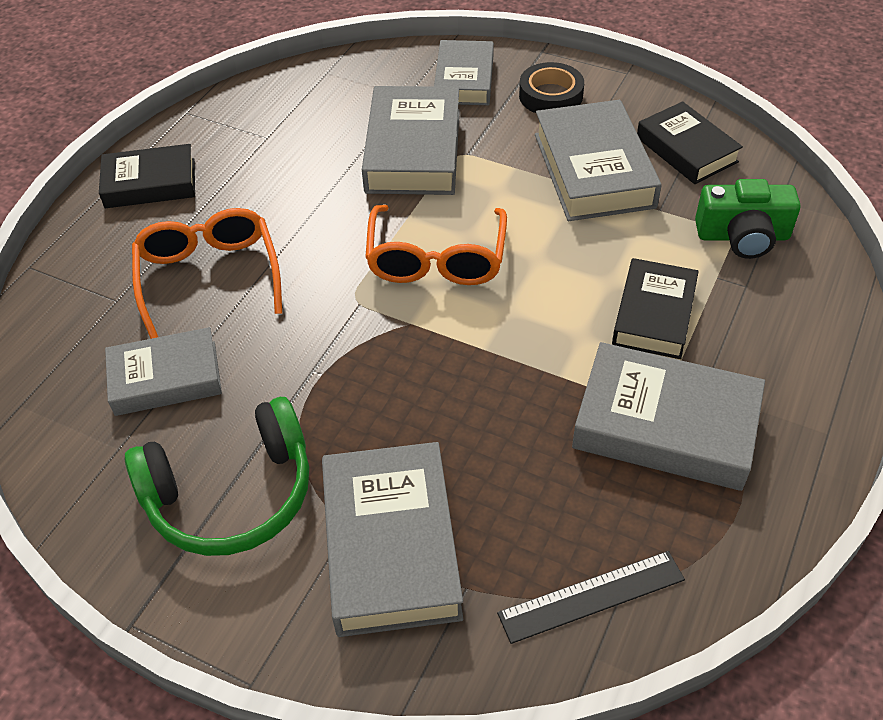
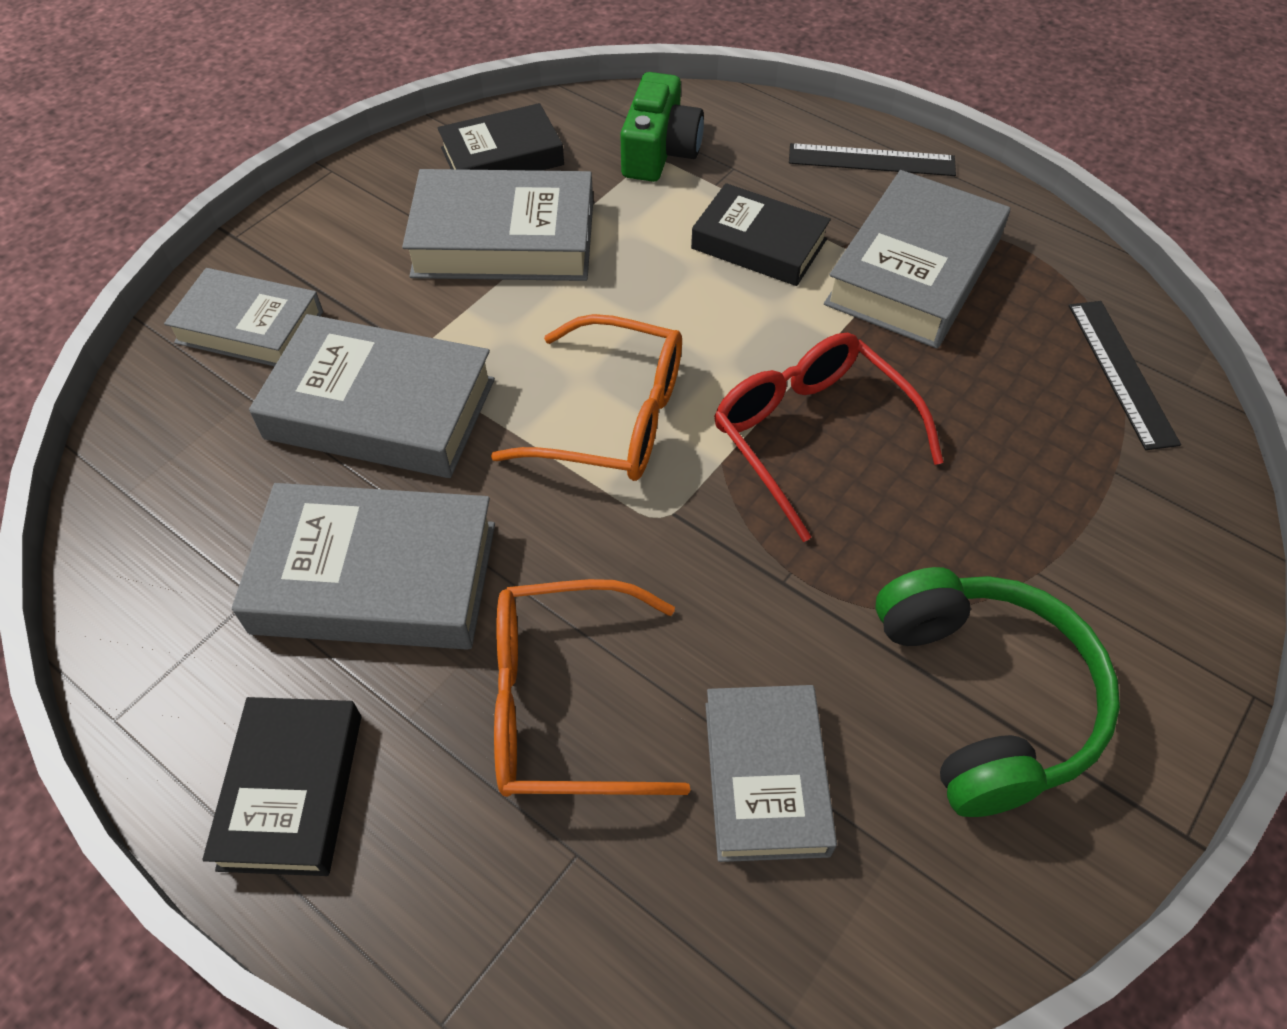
camera: 80 degrees left, 5 degrees up
grey book [322,442,463,637] -> grey book moved to [232,483,495,650]
black tape [519,62,584,113] -> none
none -> red glasses [714,332,944,542]
none -> black ruler [789,143,956,176]

